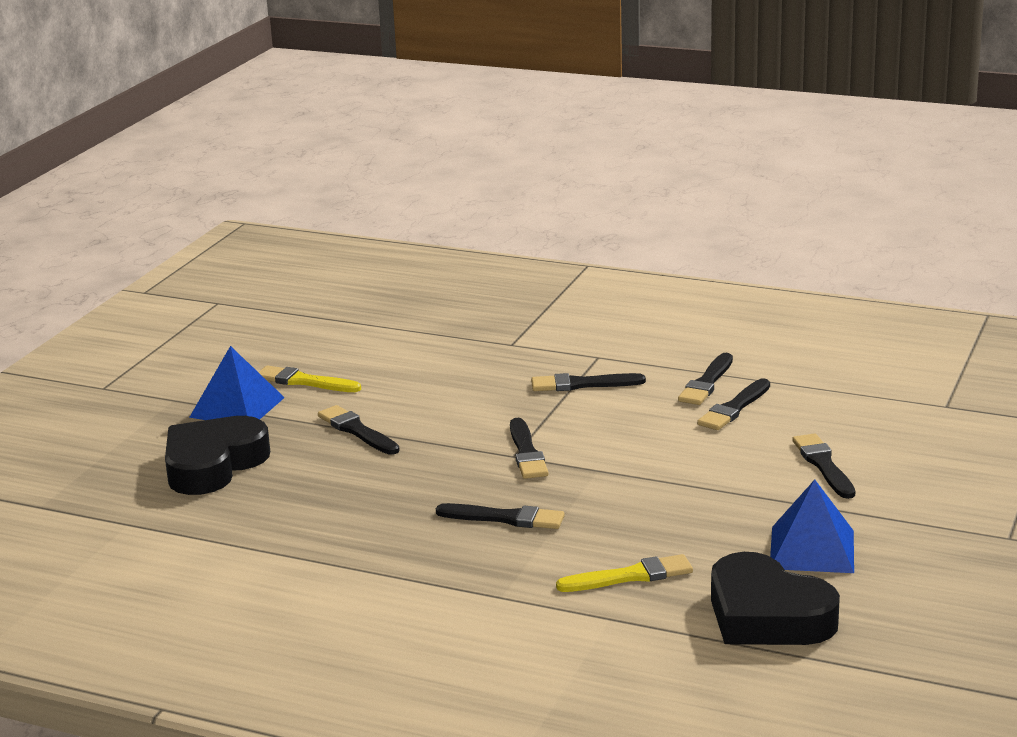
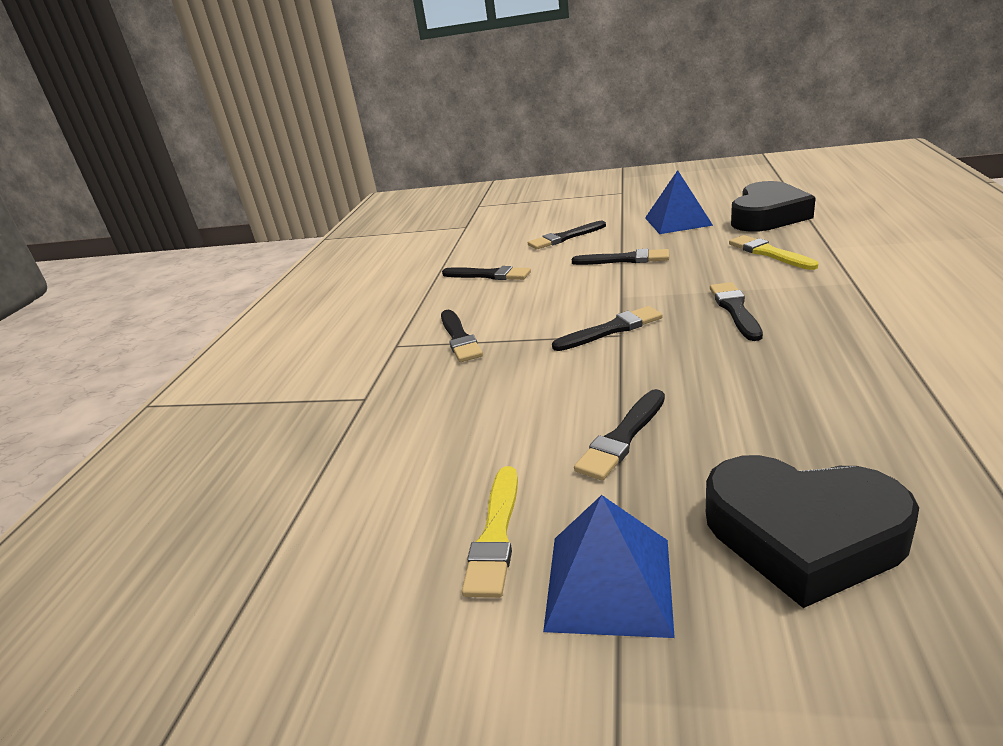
camera: 100 degrees left, 5 degrees up
black brush [678,353,733,405] -> black brush moved to [572,249,669,265]

